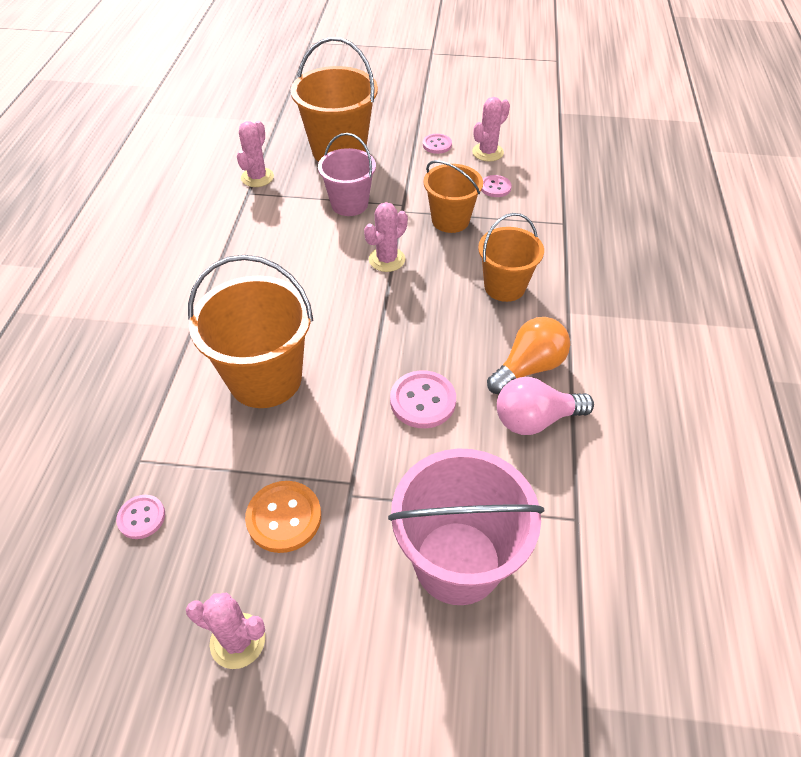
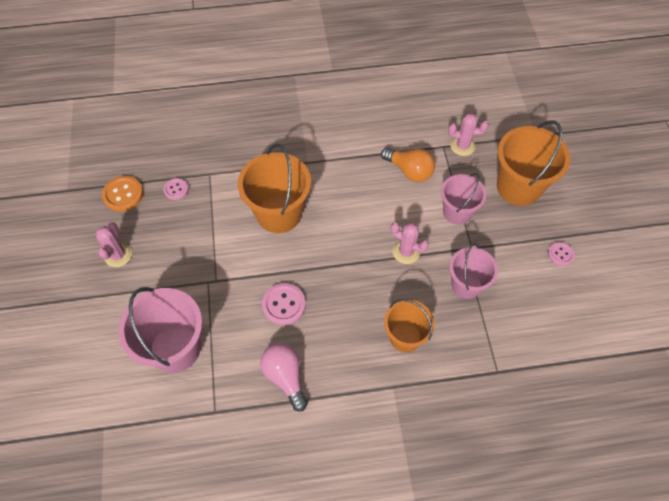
camera: 75 degrees right, 10 degrees up
orange button [245,481,321,553] -> orange button moved to [102,176,143,212]
orange bucket [424,160,483,233] -> pink bucket [449,243,498,299]
pink cactus [472,97,510,161] -> none
pink button [481,175,512,197] -> none
orange light bulb [487,317,570,394] -> orange light bulb moved to [381,147,435,182]

